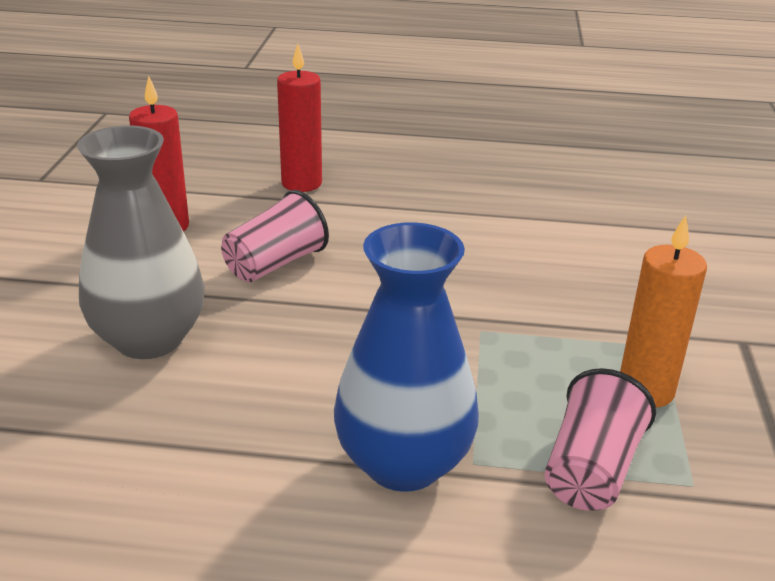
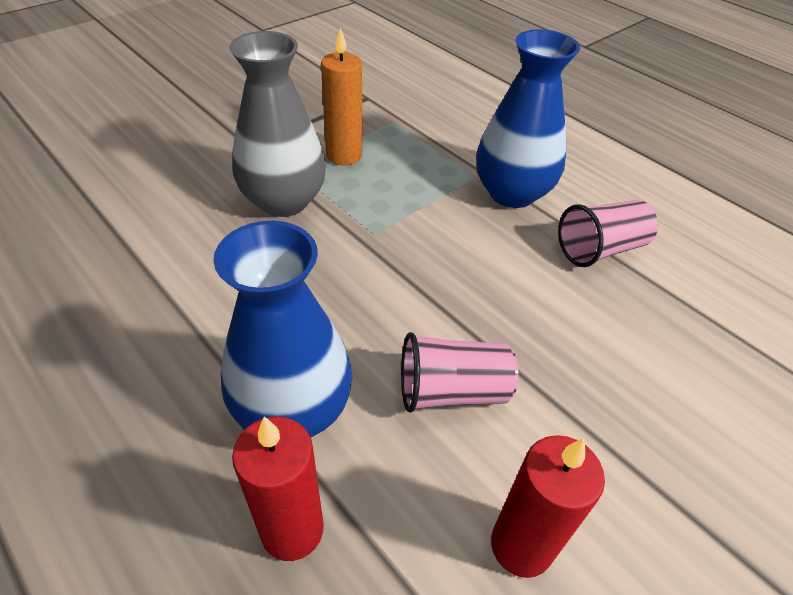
camera: 140 degrees left, 15 degrees up
grey vase [77,125,205,359] -> grey vase moved to [229,31,326,217]
pink cup [545,368,656,511] -> pink cup moved to [558,200,658,267]
none -> blue vase [213,221,352,437]

